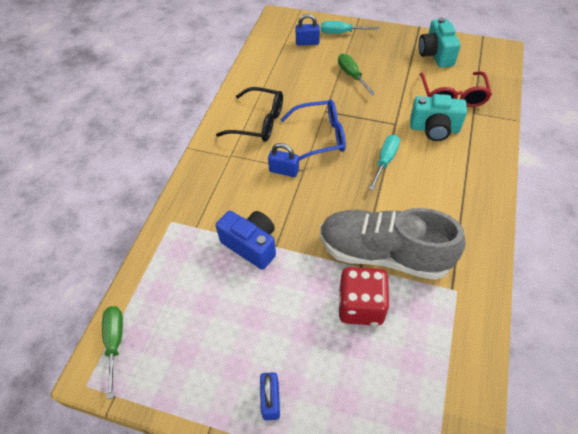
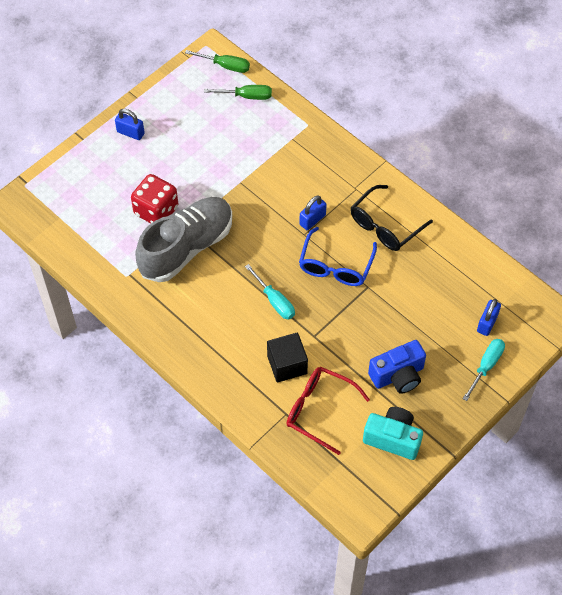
camera: 115 degrees right, 5 degrees up
blue camera [216,211,276,270] -> blue camera moved to [368,340,426,394]
green screwdriver [338,54,375,95] -> green screwdriver moved to [204,85,272,100]
turquoise camera [410,94,467,141] -> black cube [267,333,308,382]

